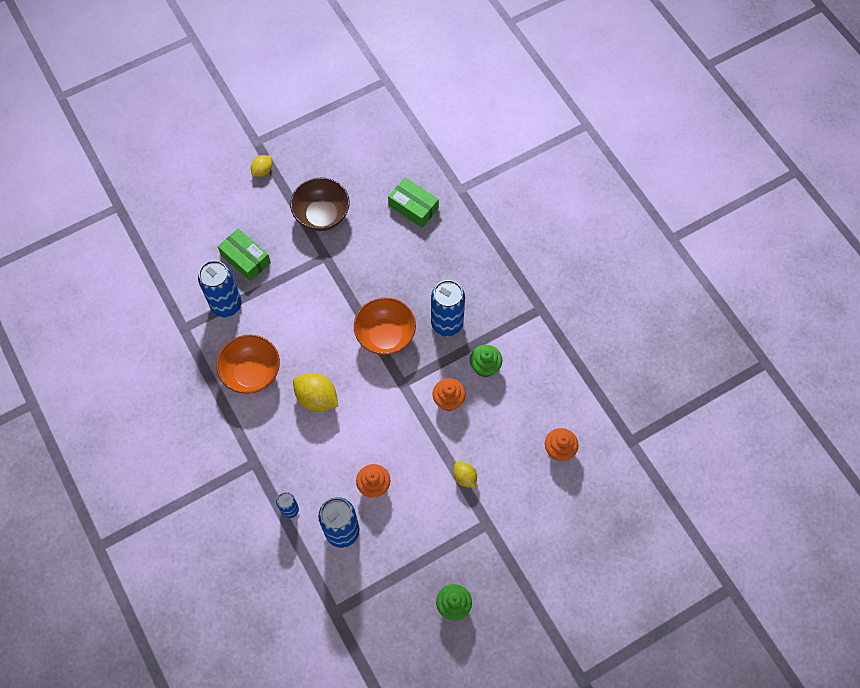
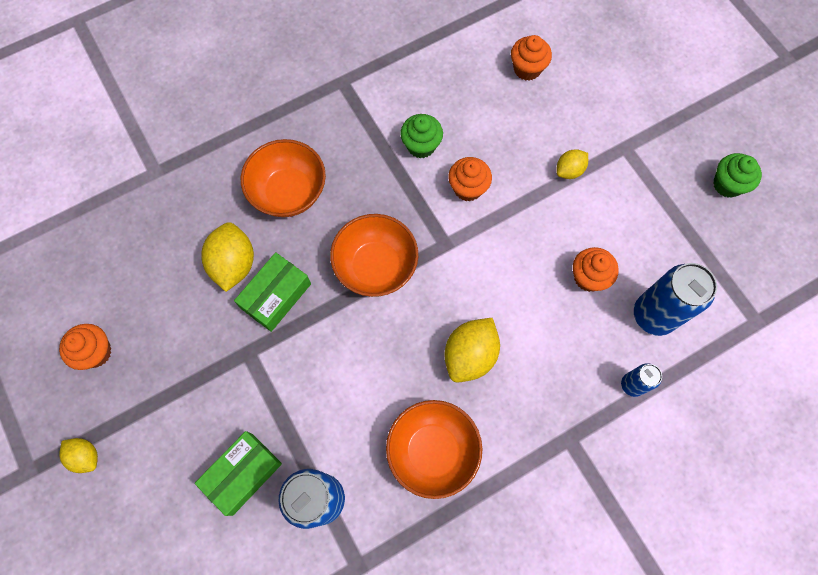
camera: 90 degrees left, 5 degrees up
brown bowl [290,178,350,231] -> none
green box [388,178,439,228] -> green box moved to [234,252,311,332]
blue can [431,280,465,336] -> none
none -> orange cupcake [59,324,112,370]
none -> yellow lemon [201,222,254,292]
none -> orange bowl [241,139,326,217]

